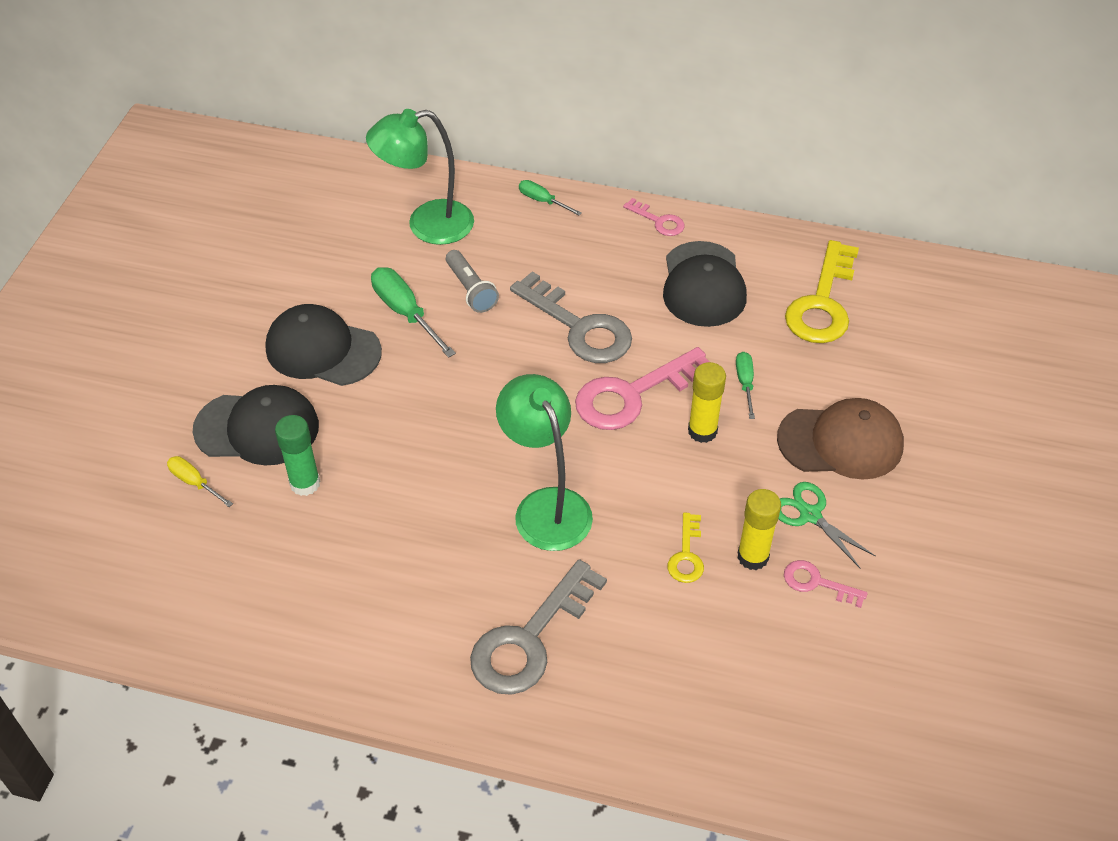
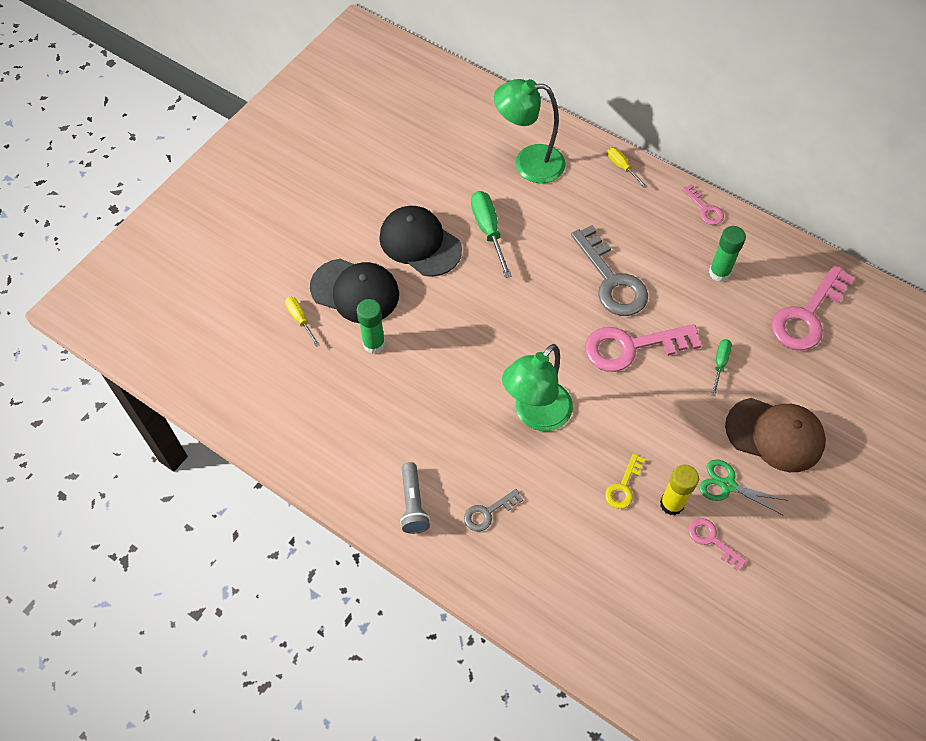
camera: 20 degrees right, 10 degrees up
grey flashlight [446,250,499,313] -> grey flashlight moved to [400,462,430,534]
grey key [470,559,607,695] -> grey key [464,489,523,532], size x0.50
green lamp [496,374,593,551] -> green lamp turned 135 degrees counterclockwise [502,344,573,431]
green screwdriver [519,180,582,216] -> yellow screwdriver [607,147,648,188]
black cap [663,241,747,327] -> green glue stick [709,226,746,282]
yellow glue stick [688,362,726,443] -> none
green scissors [778,482,876,568] -> green scissors turned 45 degrees counterclockwise [699,459,788,515]
yellow key [785,240,859,343] -> pink key [771,265,855,350]

